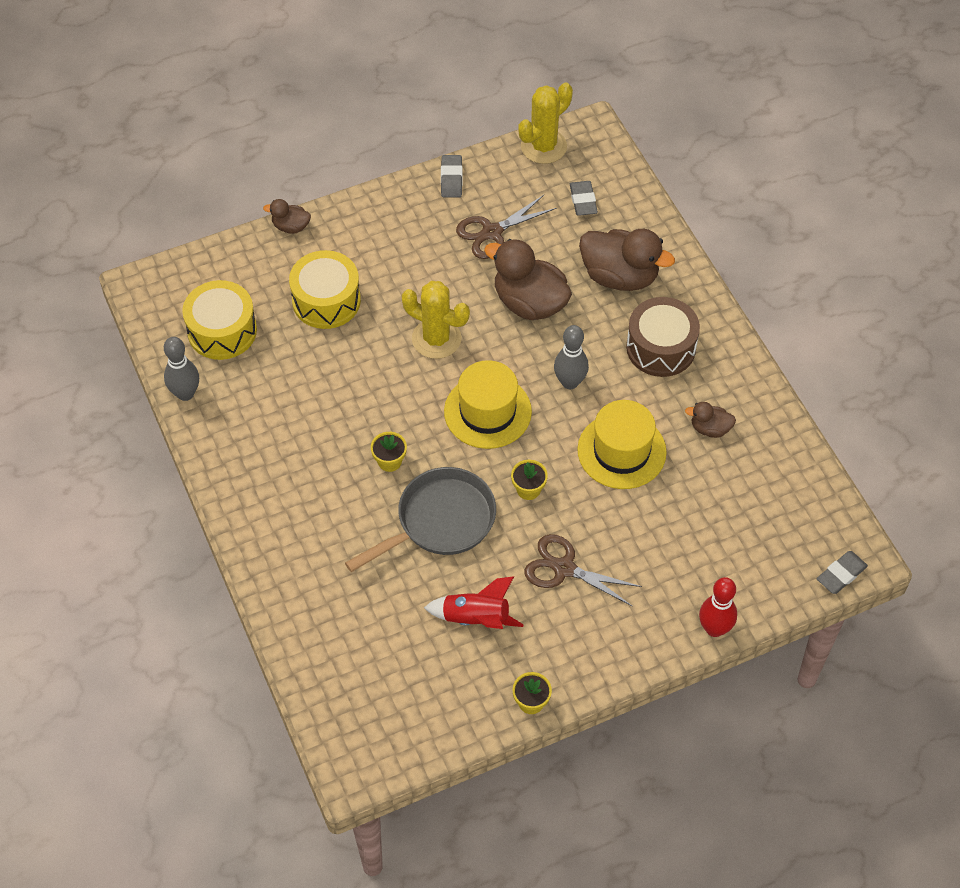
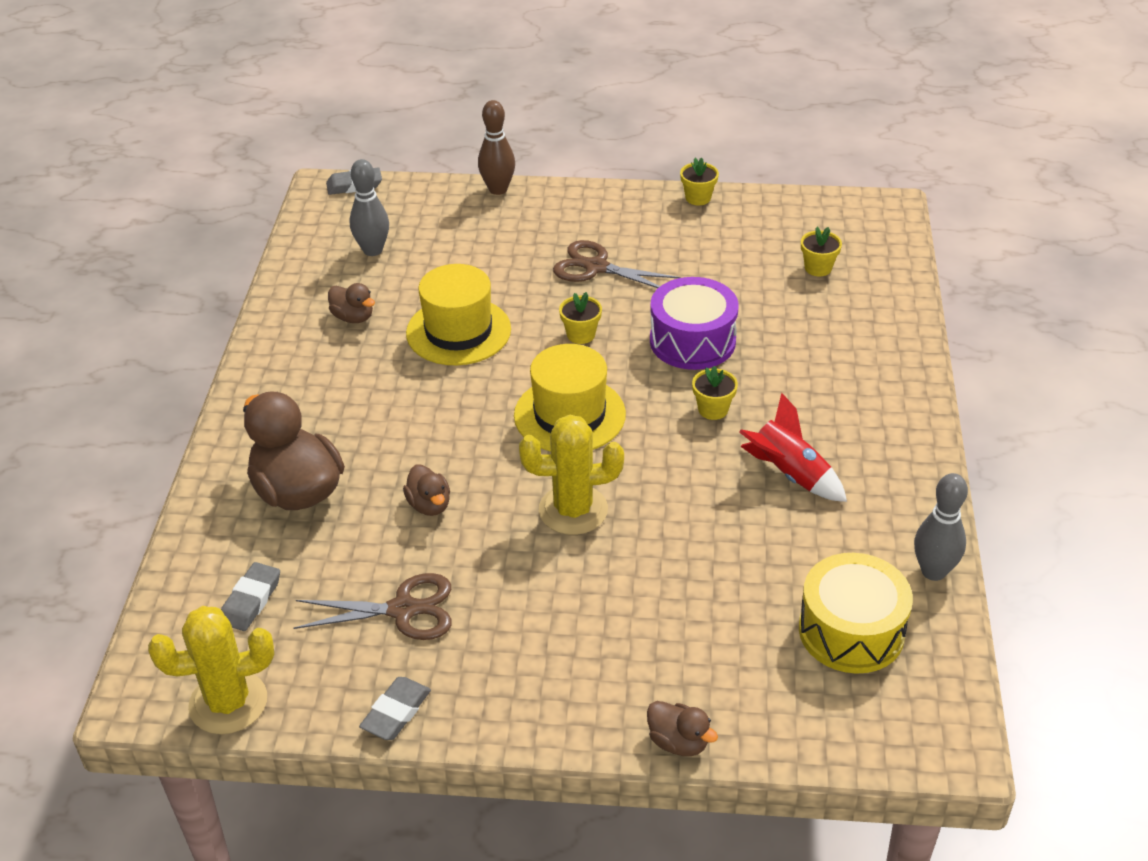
camera: 150 degrees left, 15 degrees down
yellow drum [289,250,361,329] -> none
grey pan [345,467,496,572] -> purple drum [650,277,739,370]
yellow cactus [402,281,470,359] -> yellow cactus turned 60 degrees counterclockwise [519,415,624,535]
red rocket [424,576,524,629] -> red rocket moved to [739,393,847,502]
brown duck [484,239,572,320] -> brown duck [403,464,450,516], size x0.49
brown scissors [524,534,642,607] -> brown scissors turned 150 degrees clockwise [553,240,681,288]
grey bowling pin [554,325,589,389] -> grey bowling pin moved to [349,159,389,256]
brown drum [626,297,700,377] -> none
red bowling pin [699,577,737,637] -> brown bowling pin [478,100,515,195]
none -> yellow flower pot [801,227,842,276]

